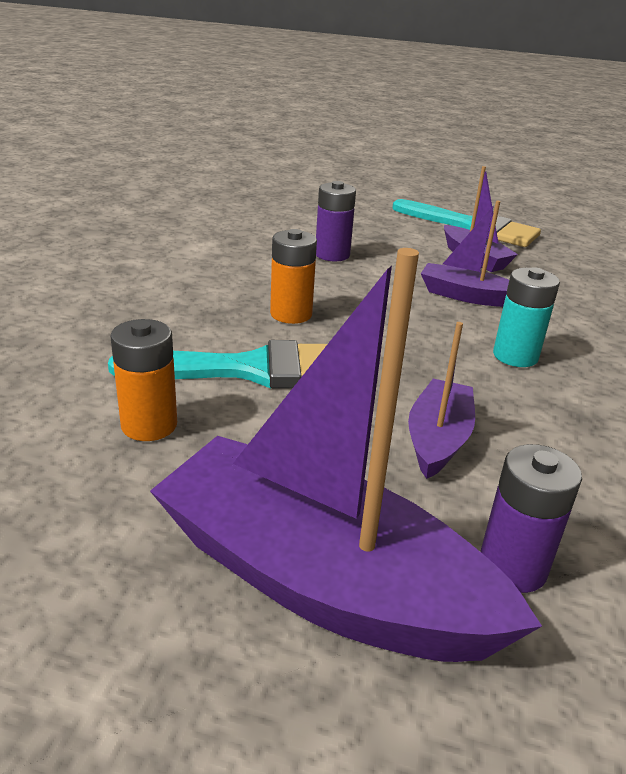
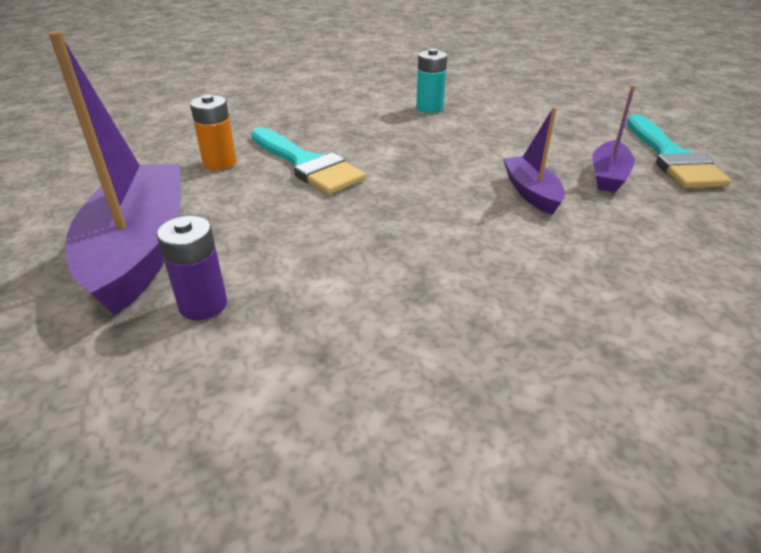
camera: 55 degrees right, 5 degrees up
orange battery [270,229,317,324] -> none
purple battery [316,181,356,261] -> none
purple boat [408,322,475,479] -> none
turquoise battery [493,267,560,367] -> turquoise battery moved to [416,49,447,113]

